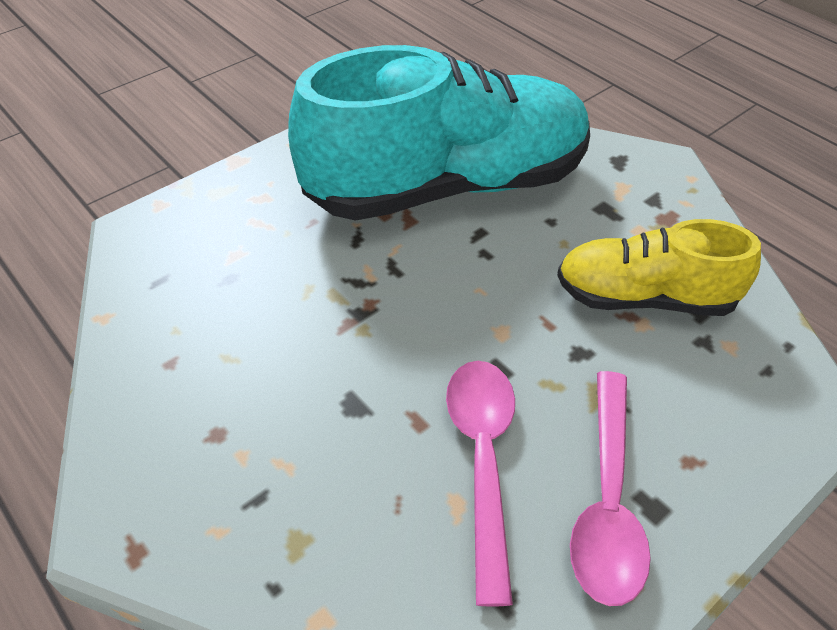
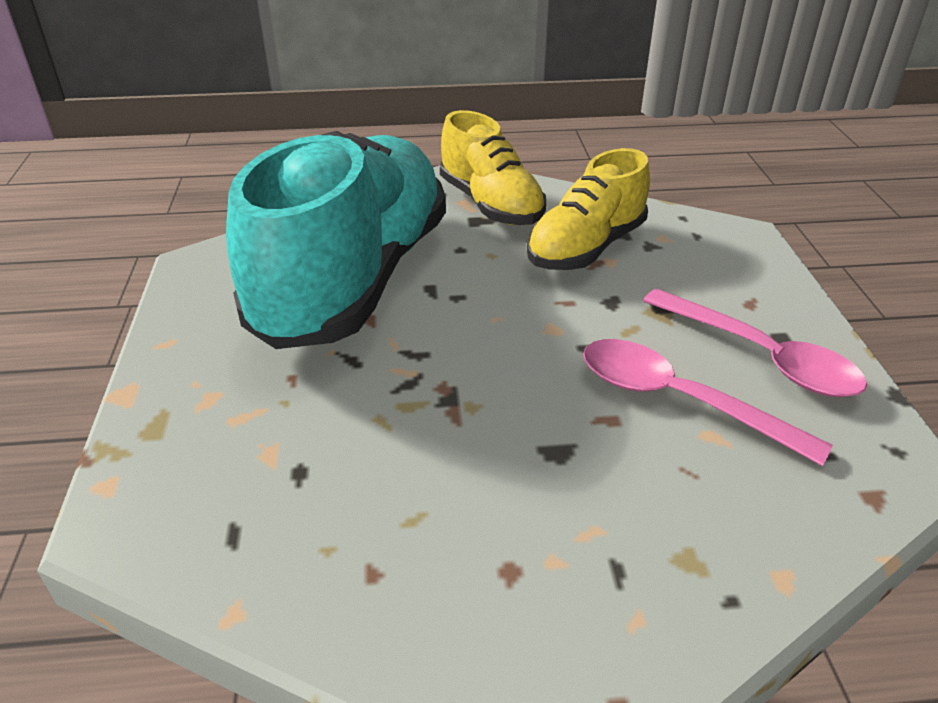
camera: 55 degrees left, 10 degrees down
none -> yellow shoe [440,110,546,225]

